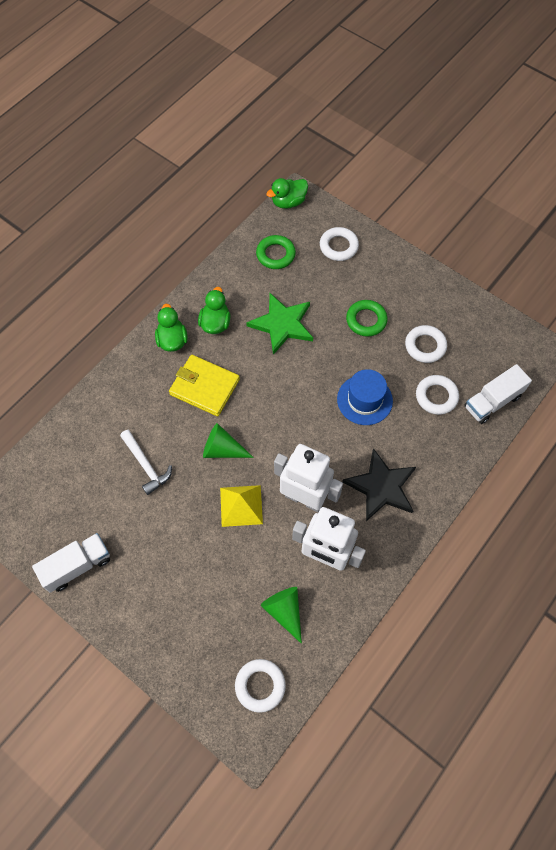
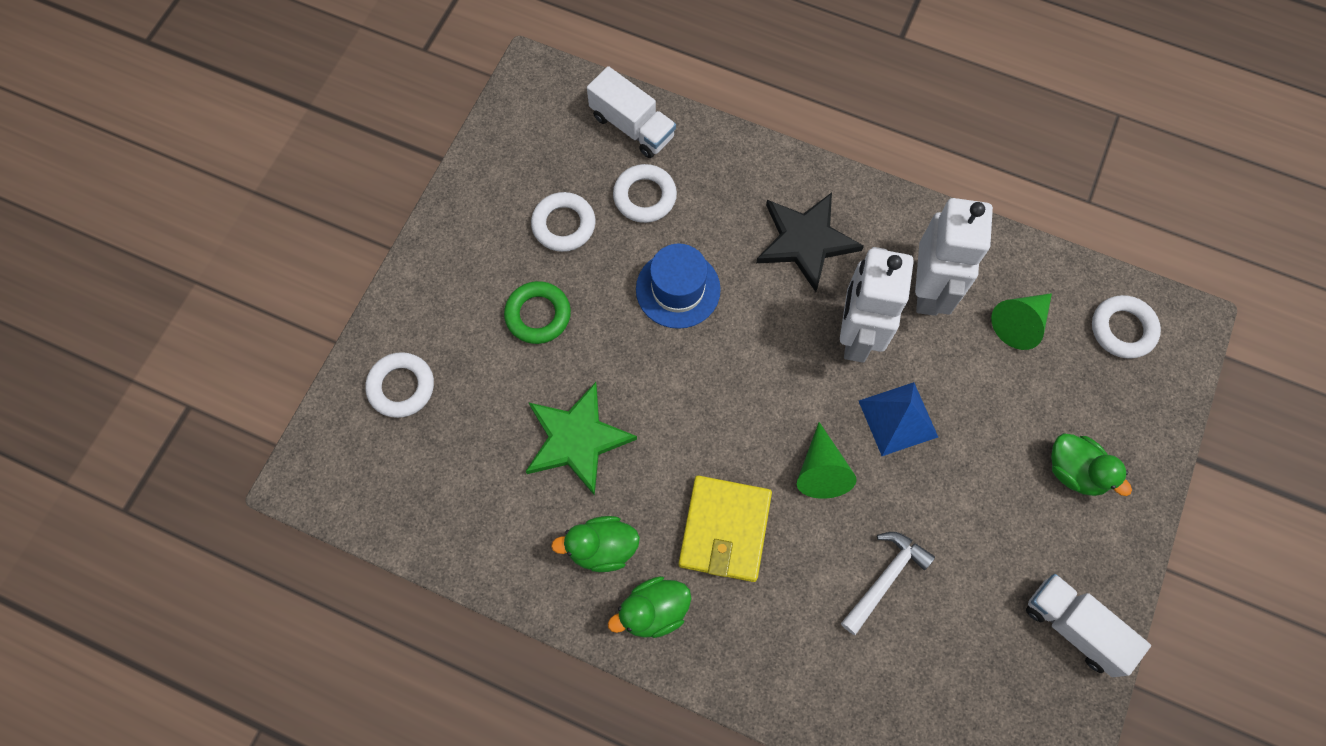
camera: 105 degrees left, 5 degrees up
yellow pyramid [220,485,263,527] -> blue pyramid [859,382,938,456]
green ring [256,235,296,269] -> none
green duck [266,178,308,209] -> green duck moved to [1051,433,1132,496]

